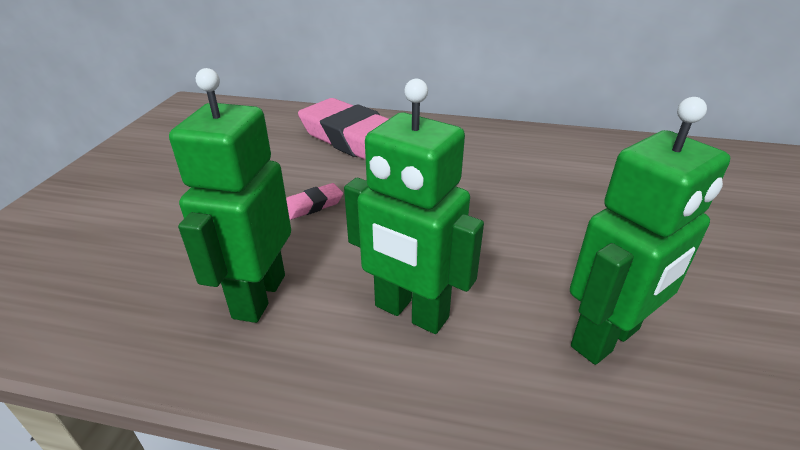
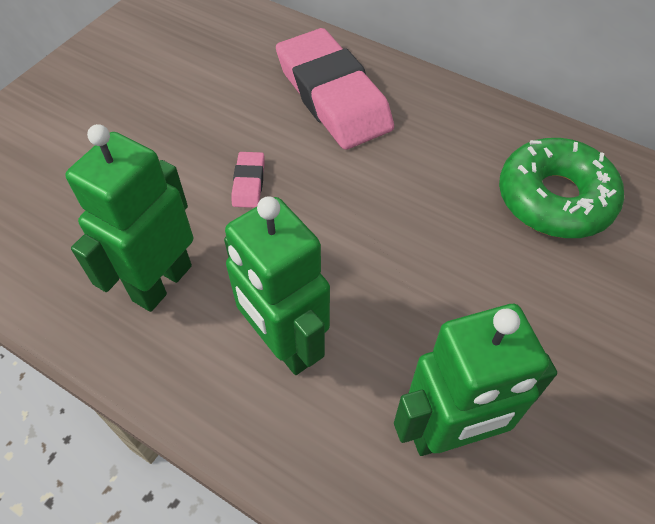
camera: 20 degrees right, 20 degrees up
pink eraser [286,183,343,220] -> pink eraser turned 75 degrees counterclockwise [231,152,265,208]
none -> green donut [499,138,624,238]

